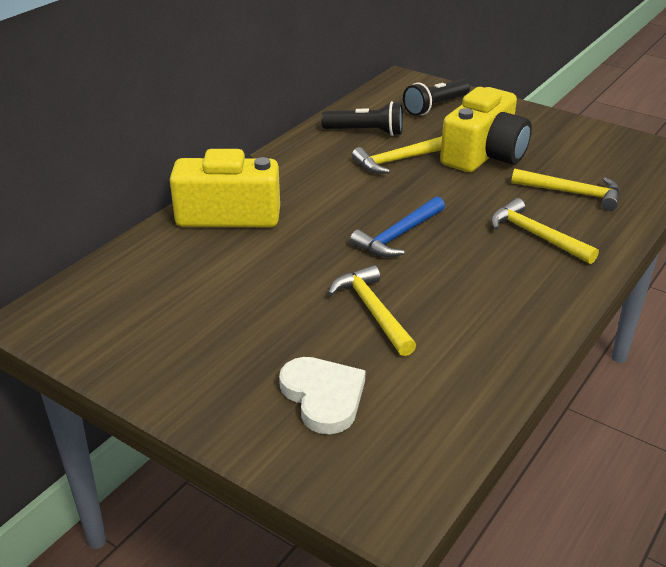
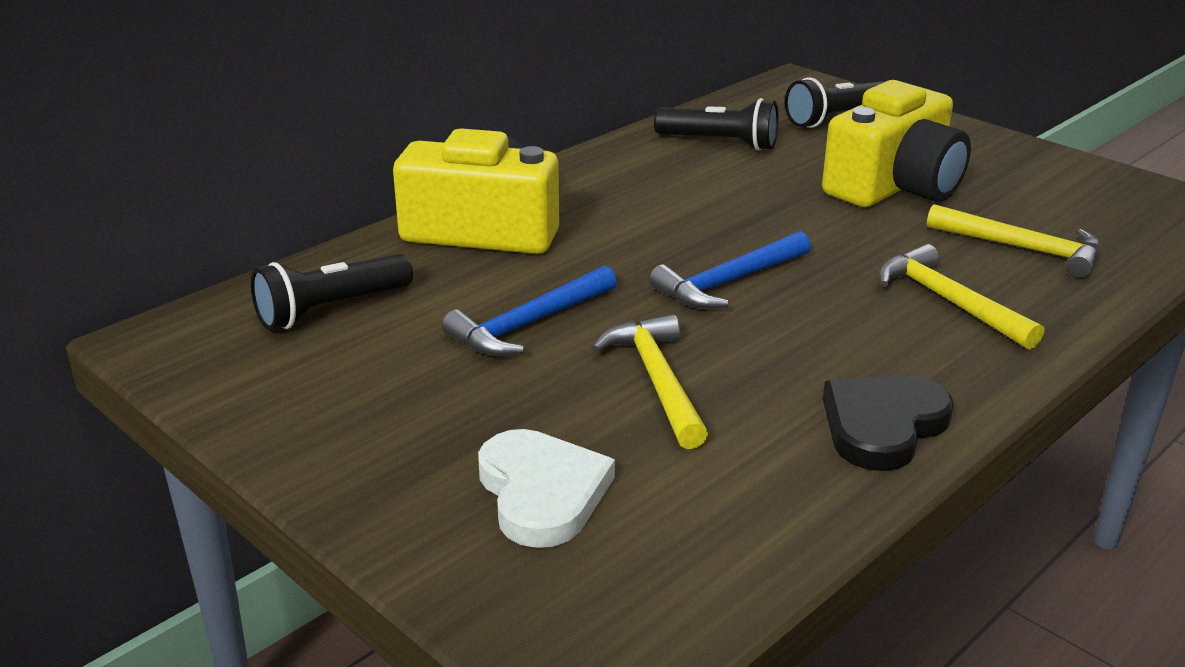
camera: 10 degrees right, 5 degrees down
yellow hammer [352,136,442,174] -> none
none -> black flashlight [251,254,413,330]
none -> blue hammer [442,265,617,356]
none -> black heart [823,375,954,471]

